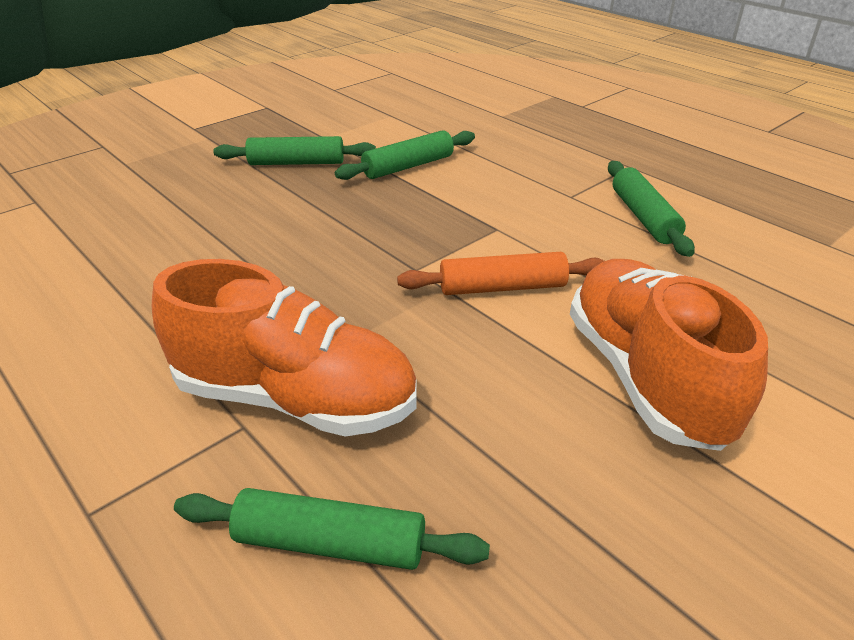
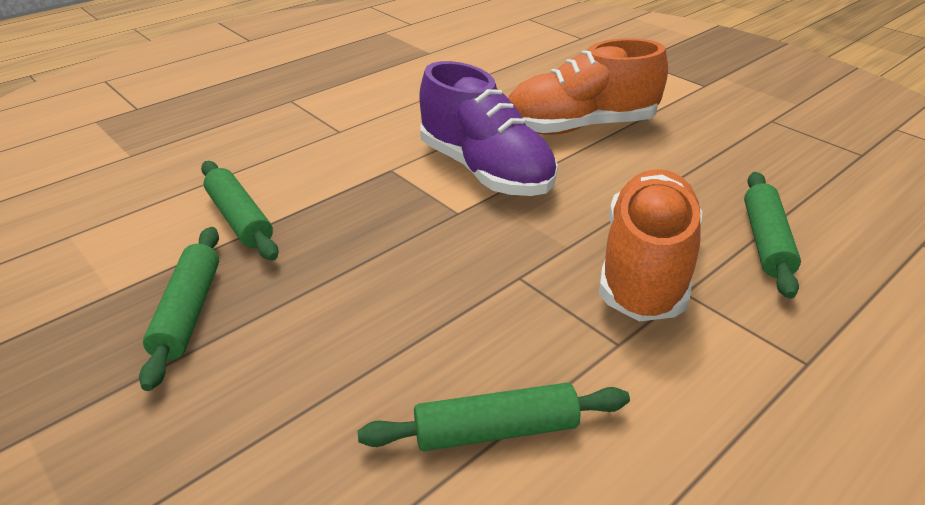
camera: 90 degrees left, 0 degrees up
orange rolling pin [397,252,604,295] -> purple shoe [419,61,558,196]
green rolling pin [608,161,695,257] -> green rolling pin moved to [358,383,630,451]

